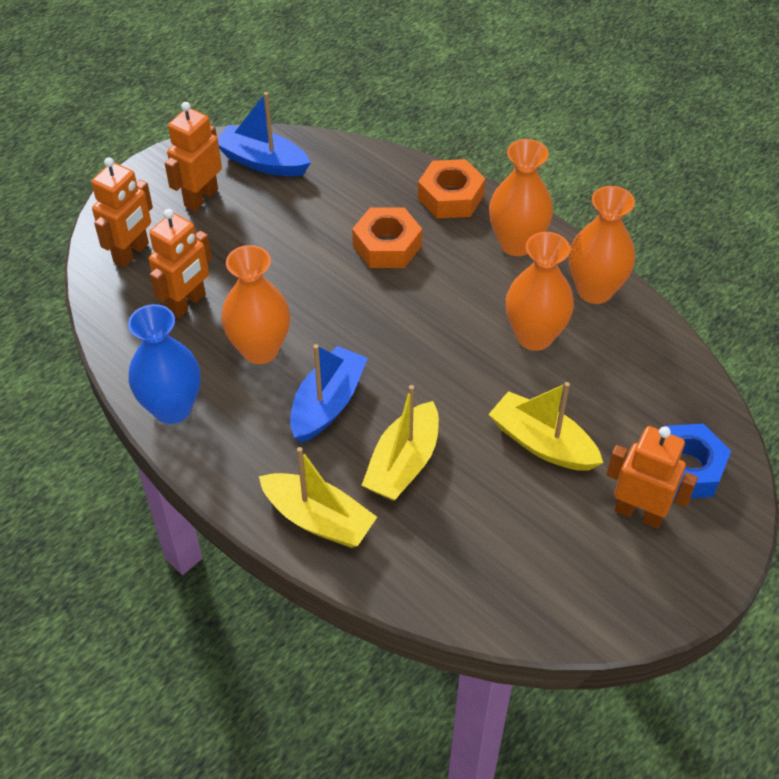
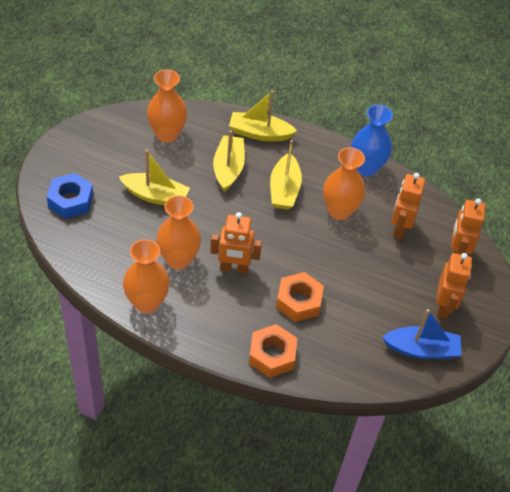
camera: 155 degrees right, 0 degrees up
blue boat [290,344,368,443] -> yellow boat [270,140,302,210]
orange vase [489,139,553,256] -> orange vase moved to [147,69,187,143]
orange robot [607,426,698,529] -> orange robot moved to [210,212,262,274]

